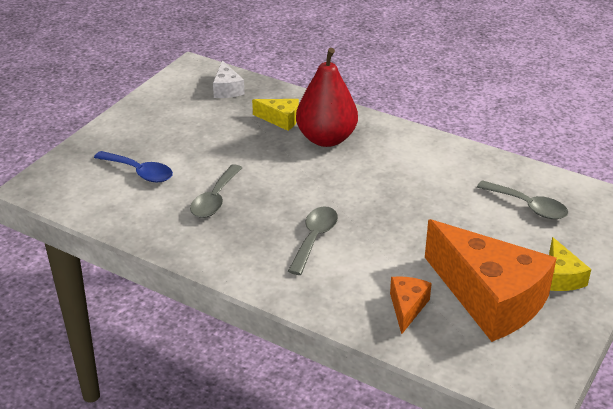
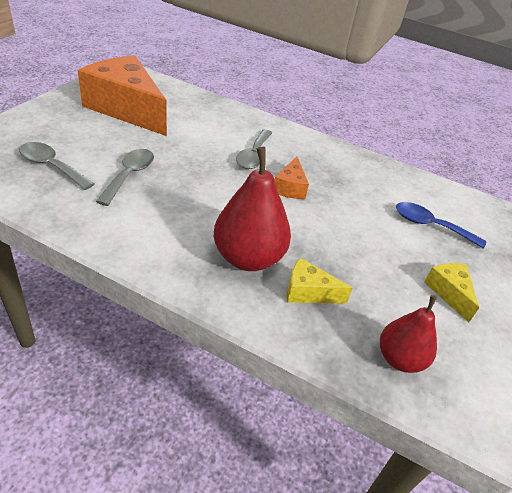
camera: 170 degrees right, 5 degrees up
grey spoon [190,164,242,218] -> grey spoon moved to [96,149,154,206]
white cheese [213,60,245,98] -> red pear [380,295,437,373]
orange cheese [390,276,432,334] -> orange cheese moved to [275,156,309,199]
yellow cheese [549,237,591,291] -> yellow cheese moved to [424,263,479,322]

